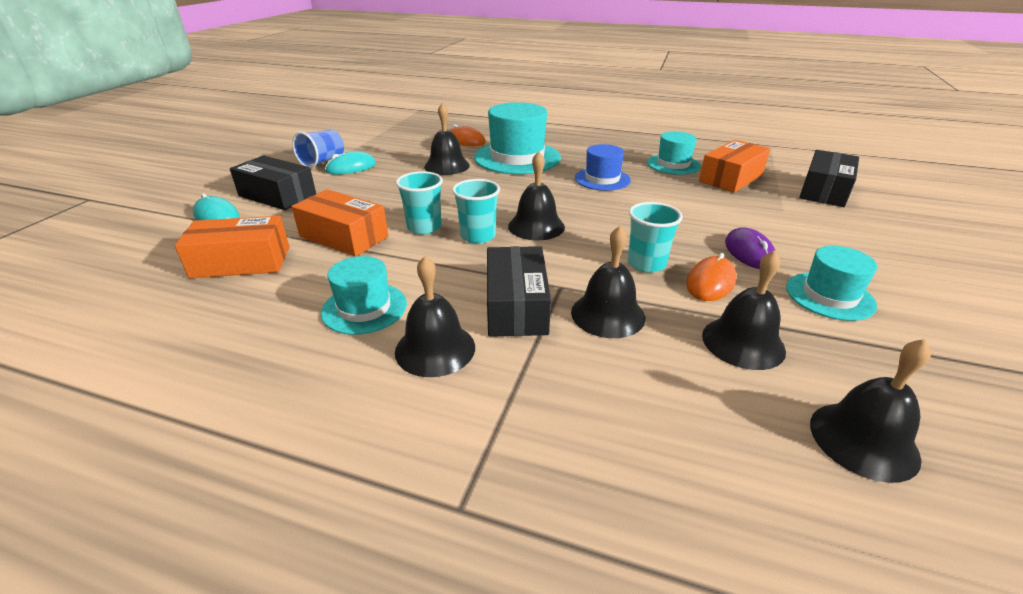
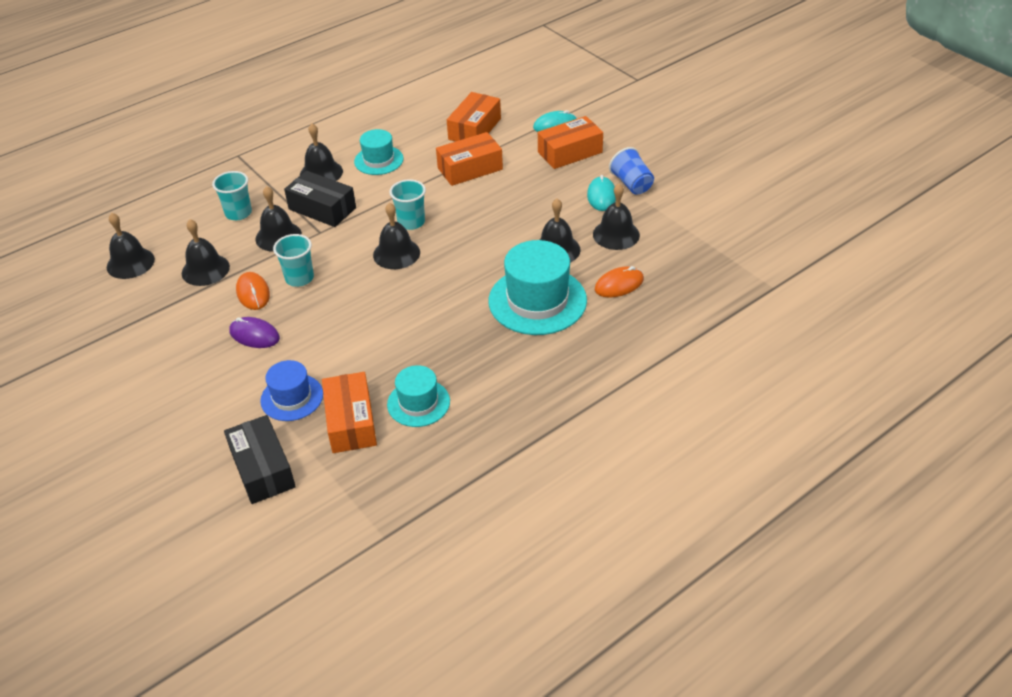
camera: 125 degrees right, 10 degrees up
black box [230,156,316,210] -> orange box [538,116,603,169]
turquoise cup [396,171,443,234] -> turquoise cup moved to [212,171,252,220]
blue hat [575,144,631,191] -> blue hat moved to [260,360,323,421]
turquoise hat [786,246,877,321] -> none
none -> black bell [593,183,640,250]

